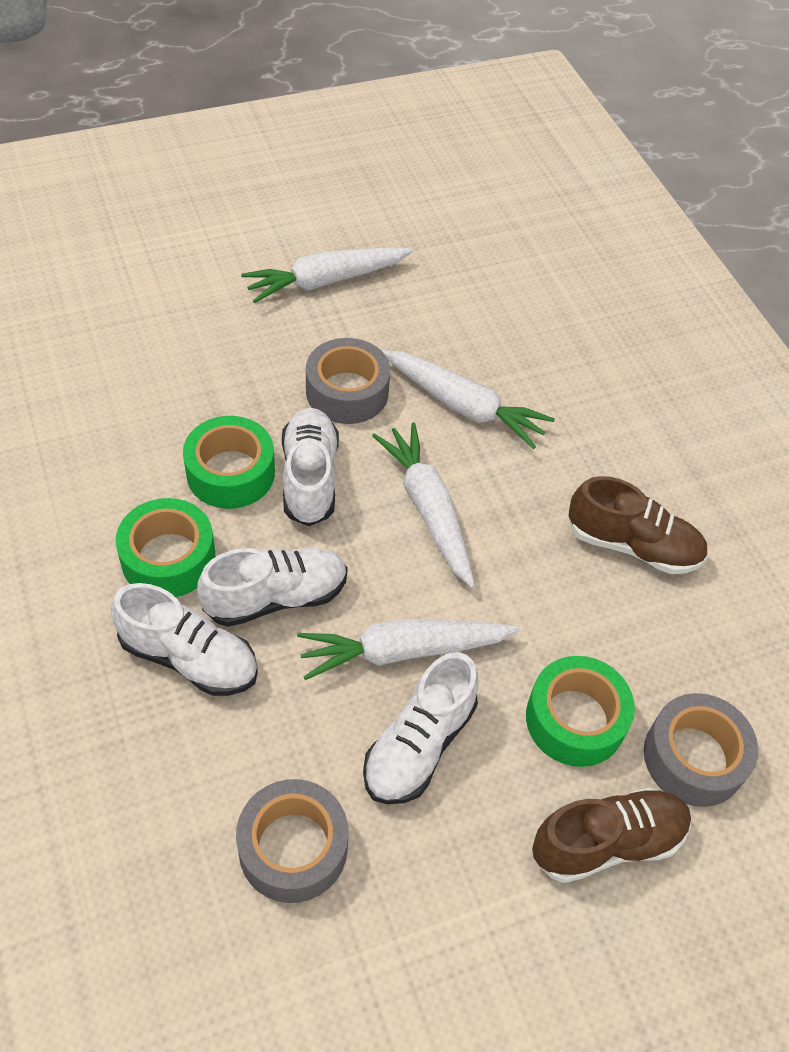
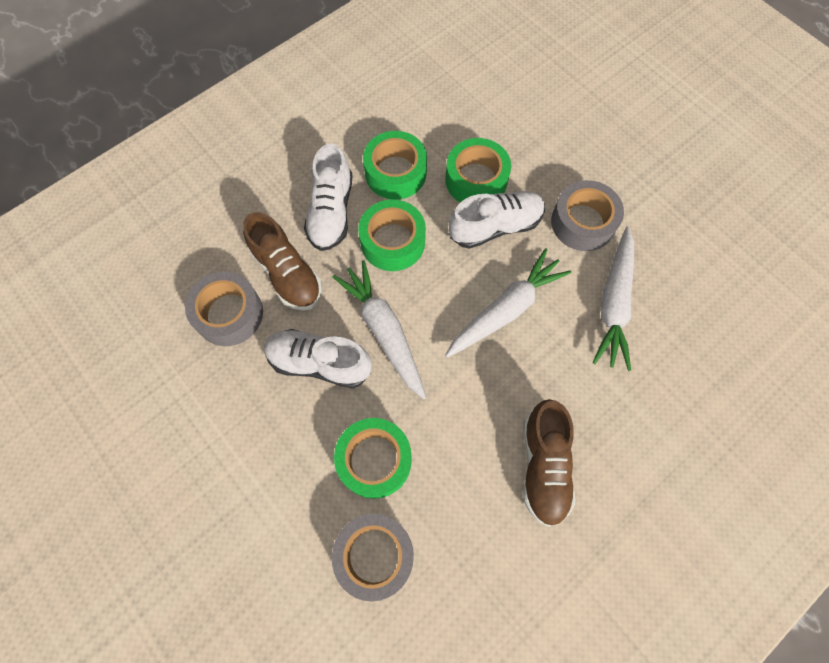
camera: 75 degrees right, 15 degrees up
white shoe [197,548,348,627] -> green tape [358,199,426,271]
white carrot [241,247,414,303] -> none
brown shoe [532,787,691,883] -> brown shoe moved to [243,212,322,311]

